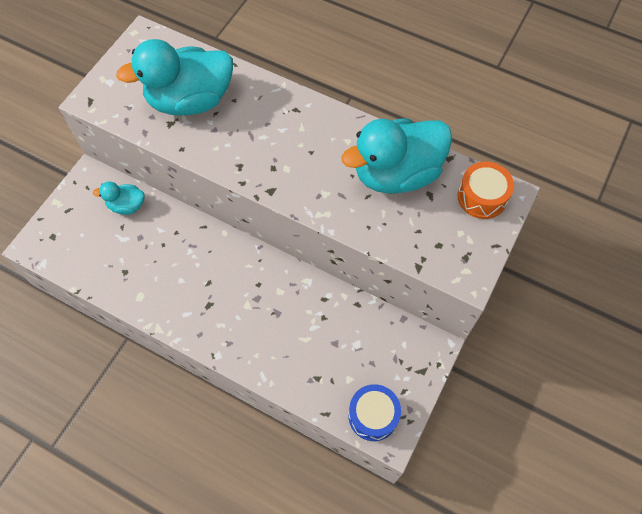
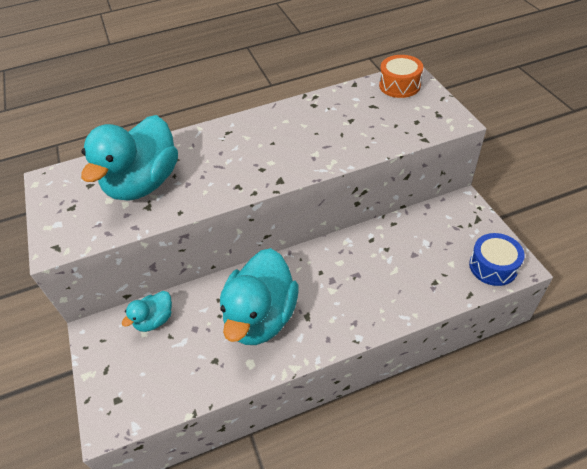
camera: 45 degrees left, 15 degrees down
turquoise duck [341,118,452,194] -> turquoise duck moved to [220,248,299,345]

